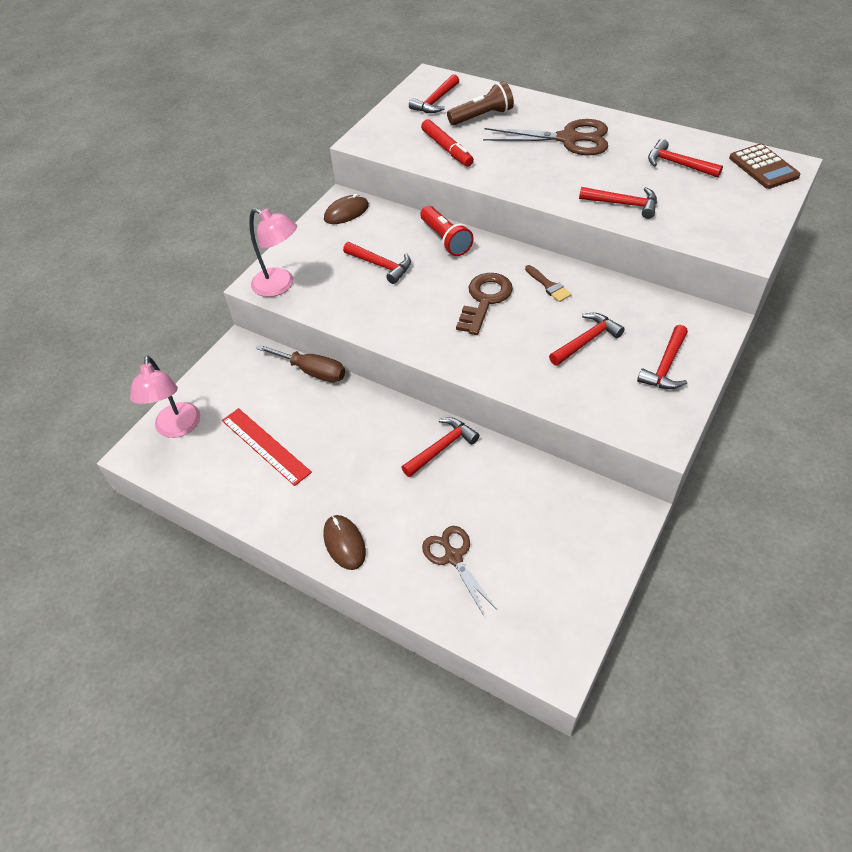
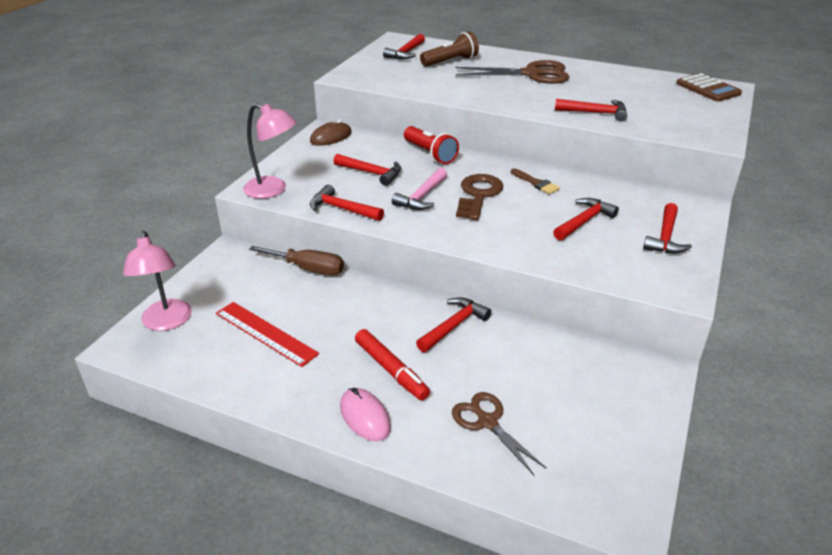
camera: 10 degrees left, 15 degrees down
brown mouse [323,515,366,570] -> pink mouse [340,388,391,441]
red marker [421,119,474,167] -> red marker moved to [355,329,430,400]
red hammer [648,139,723,178] -> red hammer moved to [310,185,384,221]
none -> pink hammer [392,168,447,210]

